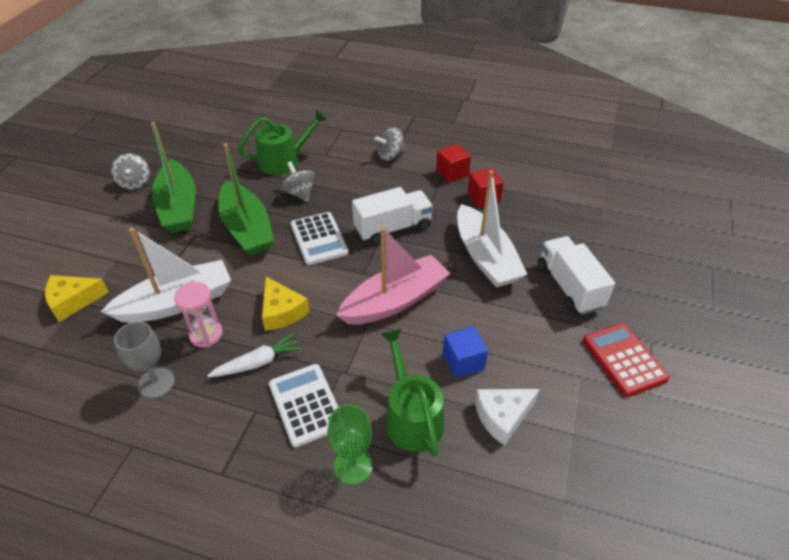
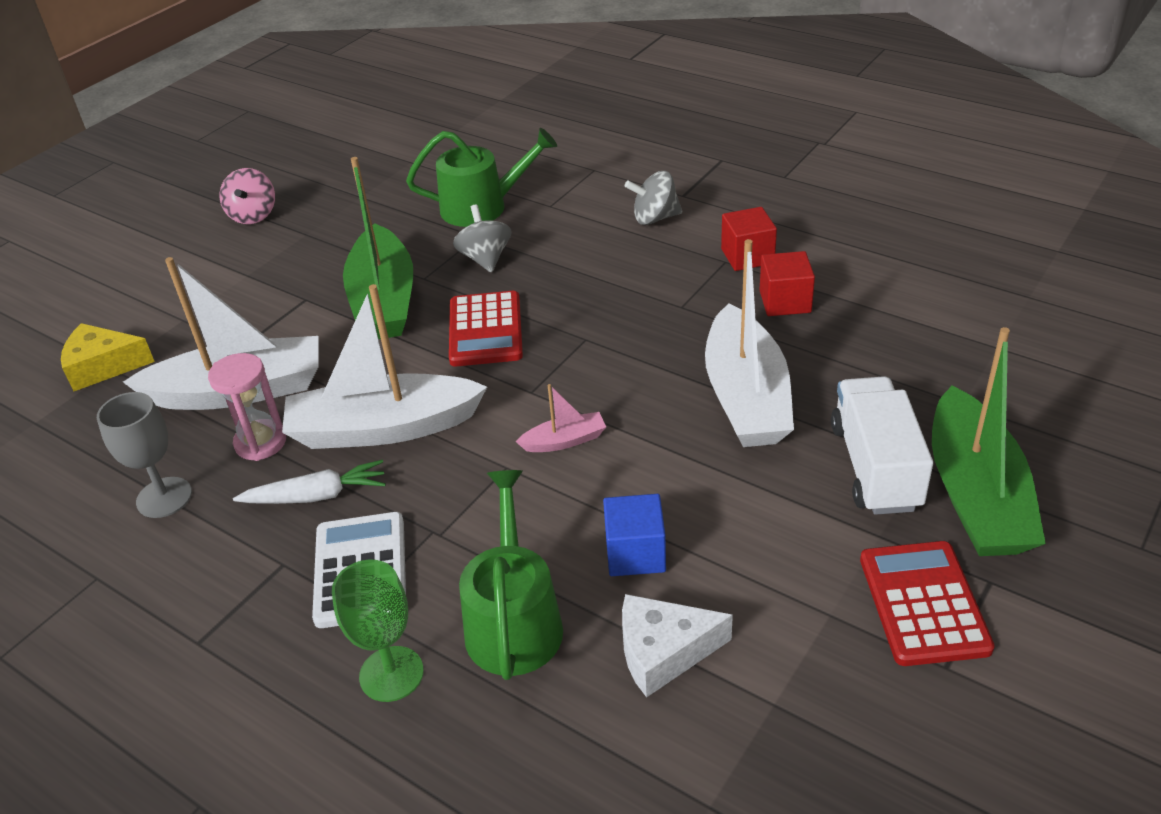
camera: 20 degrees right, 5 degrees down
grey spinning top [111,153,150,190] -> pink spinning top [220,168,275,224]
green boat [151,122,196,233] -> green boat moved to [932,327,1046,556]
yellow cheese [262,277,310,331] -> white boat [282,284,487,449]
white calculator [291,212,349,265] -> red calculator [449,291,523,367]
pink boat [336,227,450,325] -> pink boat [516,384,606,452], size x0.44
white truck [352,187,433,245] -> none

